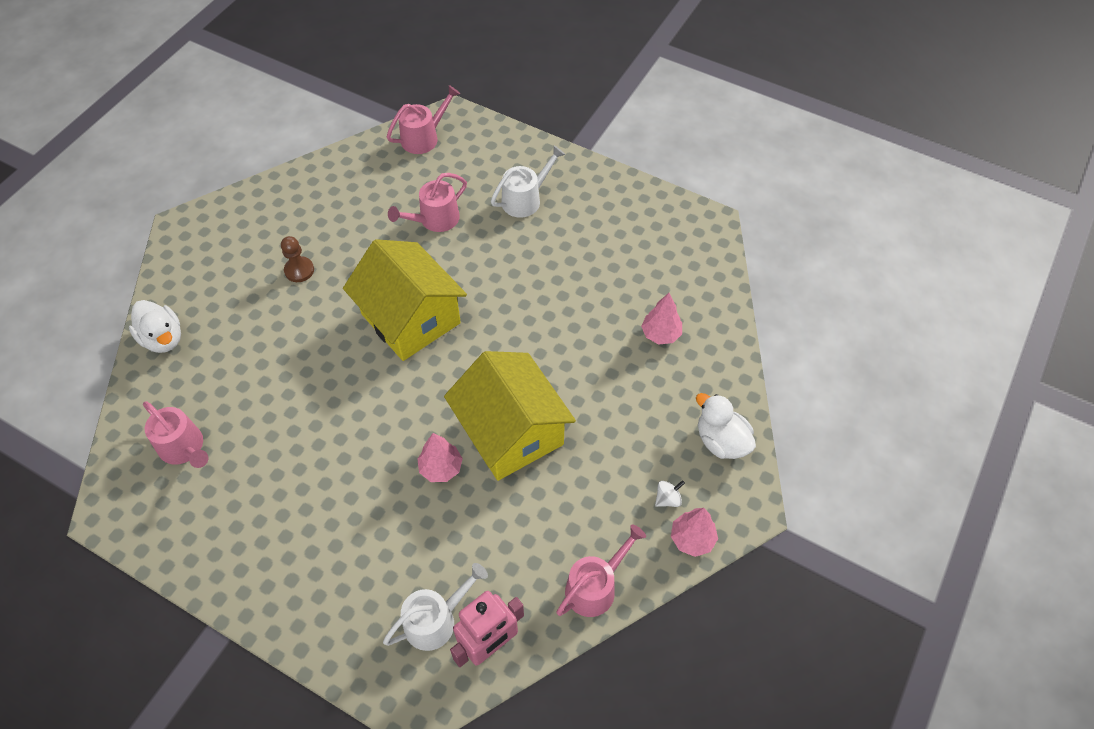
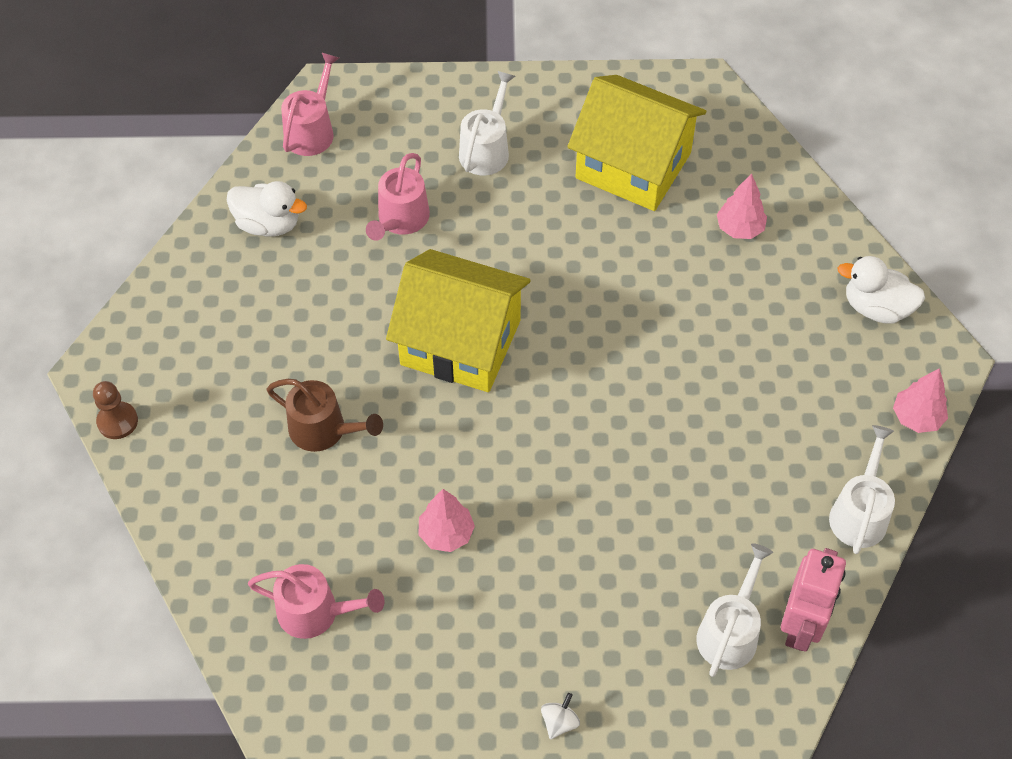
camera: 30 degrees left, 0 degrees up
white duck [129,300,181,353] -> white duck moved to [227,181,307,237]
brown pawn [281,236,314,282] -> brown pawn moved to [93,381,138,439]
pink tree [417,433,463,482] -> pink tree moved to [418,489,475,552]
yellow house [444,351,576,481] -> yellow house moved to [567,75,706,211]
pink watering can [556,524,646,617] -> white watering can [829,425,895,554]
white spinning top [655,480,685,507] -> white spinning top moved to [541,693,580,739]
none -> brown watering can [267,379,383,452]

